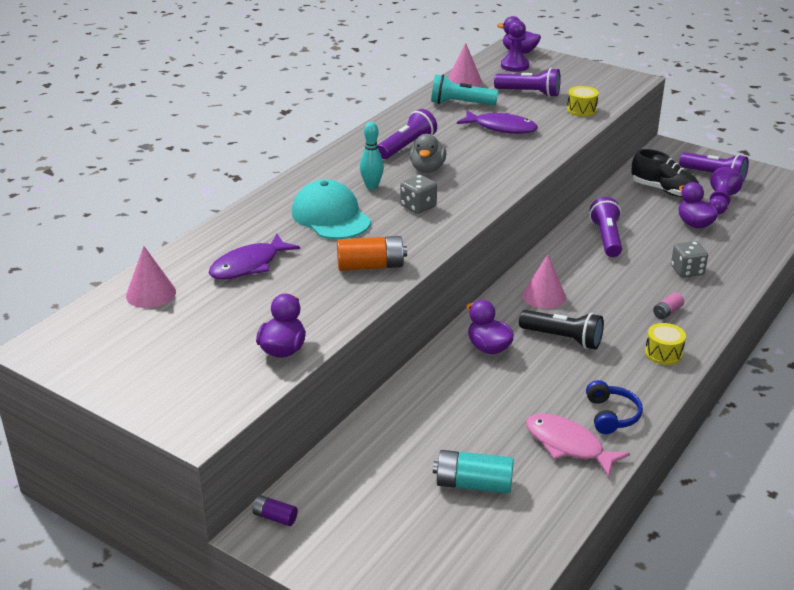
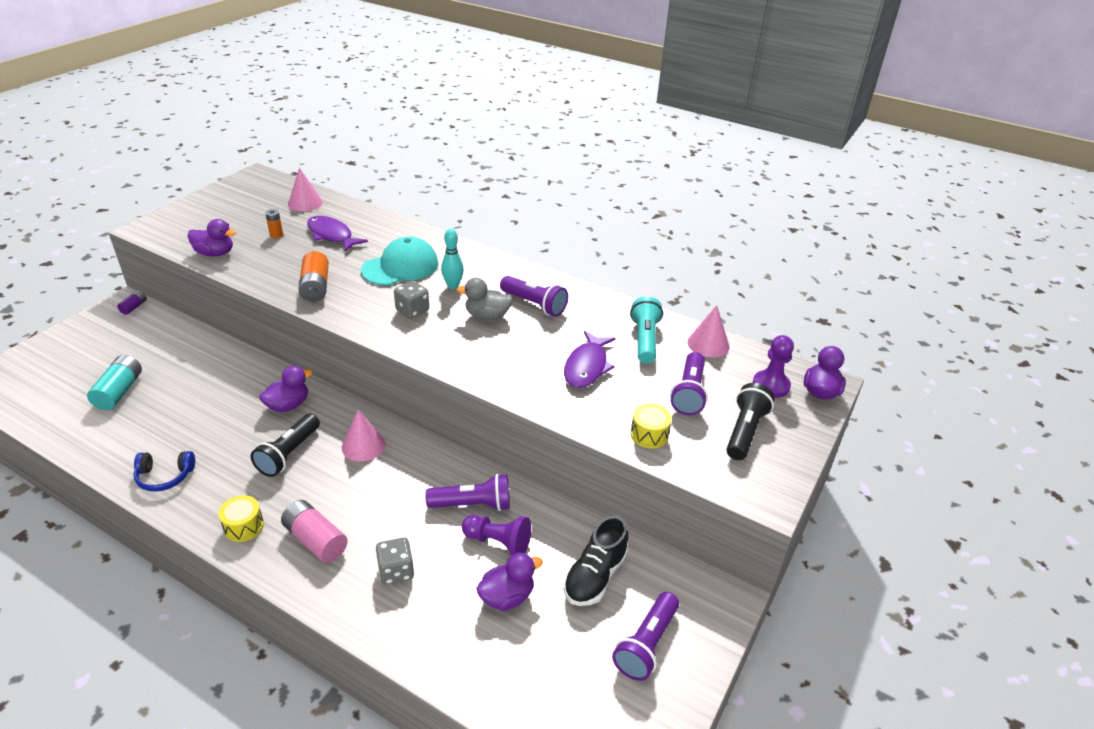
camera: 85 degrees right, 5 degrees up
pink fish [526,413,630,477] -> none
pink battery [653,292,684,319] -> pink battery [281,500,347,563], size x1.85
purple pawn [709,167,743,214] -> purple pawn moved to [462,515,531,556]
none -> orange battery [265,209,283,238]
none -> black flashlight [726,383,774,460]

